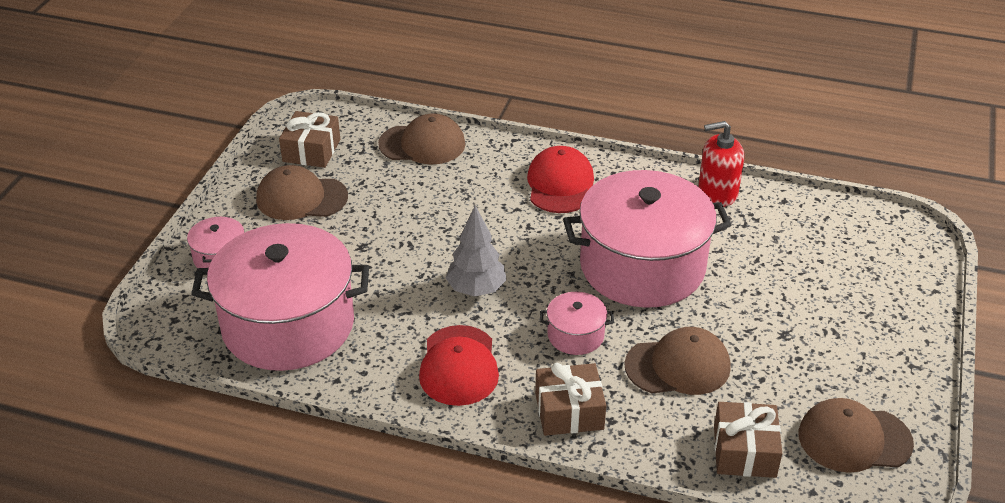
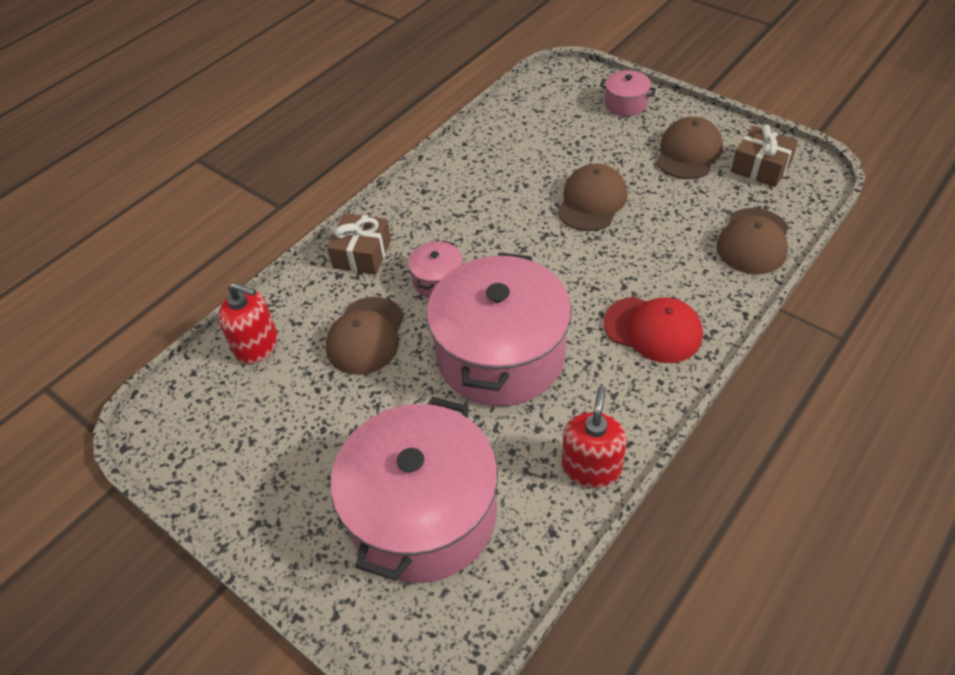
camera: 115 degrees right, 10 degrees up
pink pot [191,223,369,371] -> pink pot moved to [330,397,498,583]
red cap [419,325,499,406] -> none
grey tree [446,206,507,297] -> none
brown gift [714,402,782,478] -> red soap dispenser [218,282,278,364]
brown cap [799,398,914,473] -> brown cap moved to [557,164,628,231]

